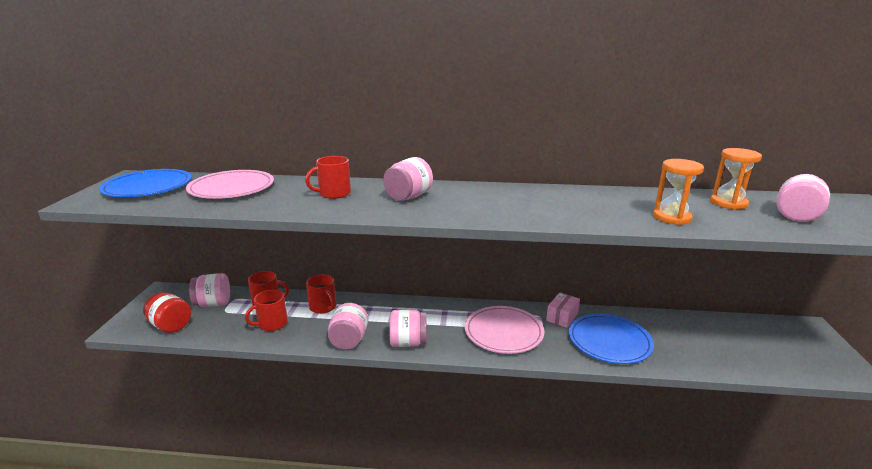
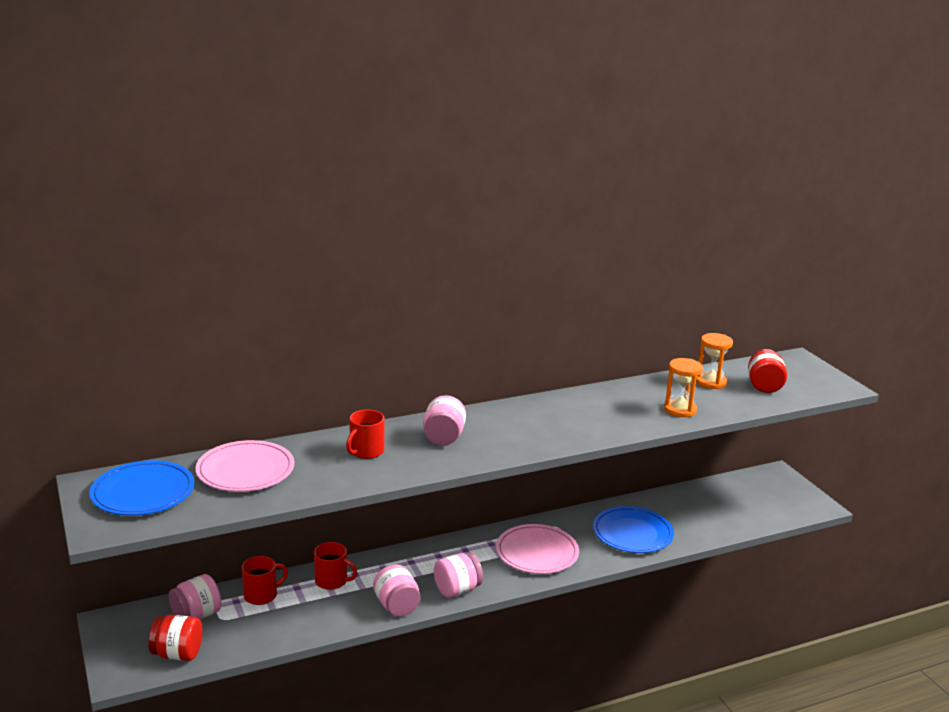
camera: 30 degrees left, 0 degrees up
red mug [245,290,288,331] -> none
pink box [546,292,580,328] -> none
pink jar [777,174,830,222] -> red jar [748,349,787,393]

